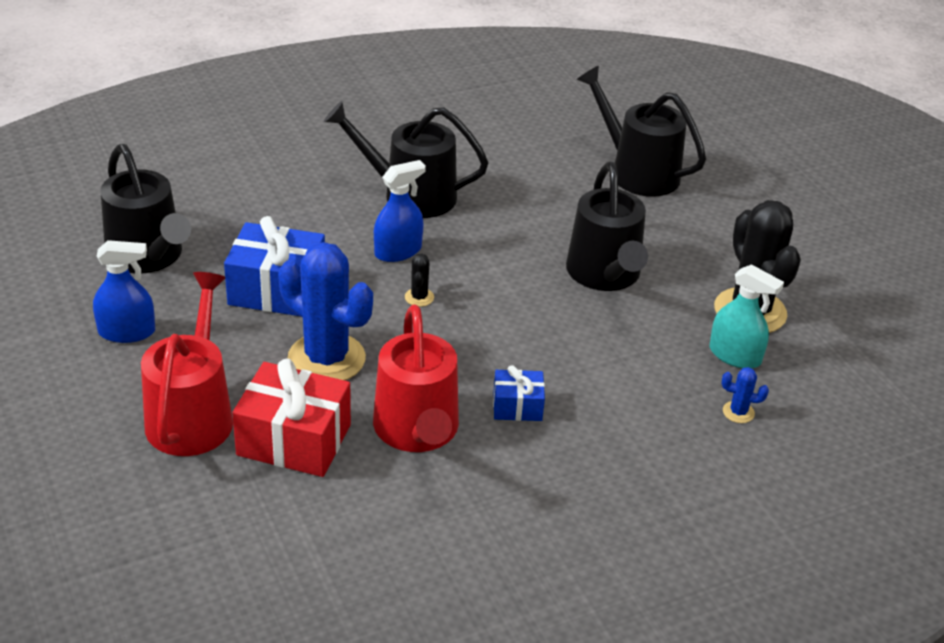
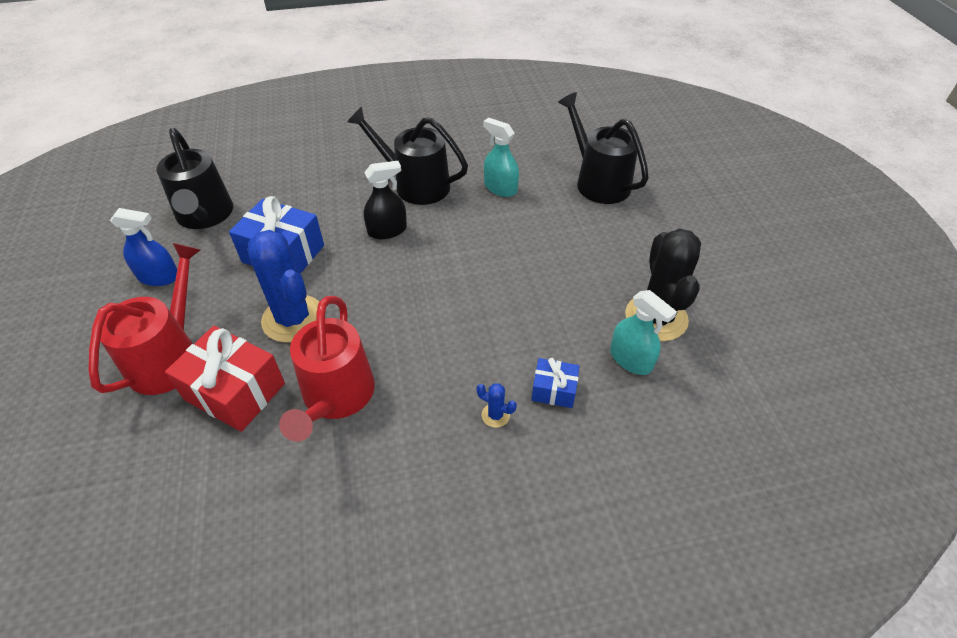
camera: 15 degrees right, 10 degrees up
blue spray bottle [374,160,426,262] -> black spray bottle [363,161,407,239]
black cactus [405,253,434,307] -> none
blue gift [493,365,545,421] -> blue gift moved to [531,358,580,408]
black watering can [566,162,648,291] -> none
blue cactus [722,367,769,423] -> blue cactus moved to [476,383,517,428]
none -> turquoise spray bottle [483,118,519,197]

